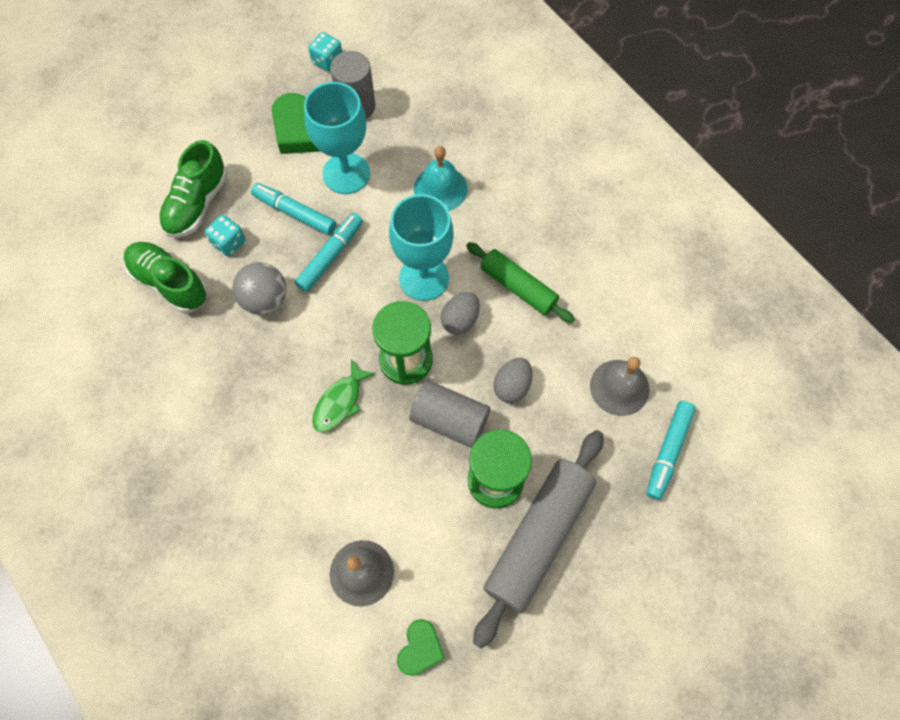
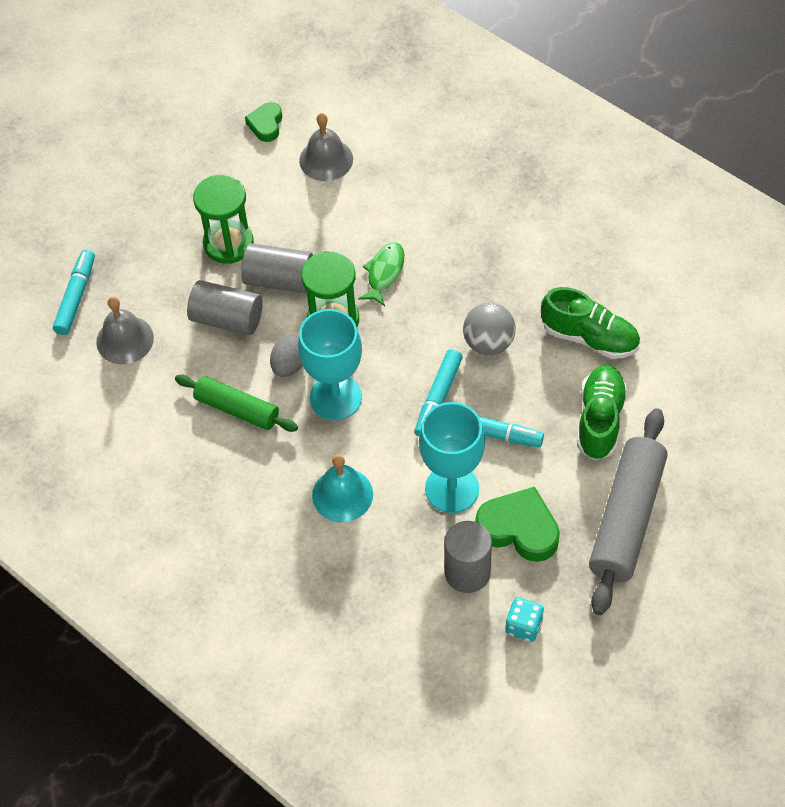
camera: 170 degrees right, 10 degrees down
turquoise dice [205,215,245,256] -> none
grey rolling pin [473,430,604,648] -> grey rolling pin moved to [589,408,667,615]
grey egg [494,358,532,403] -> grey cylinder [187,280,263,335]

